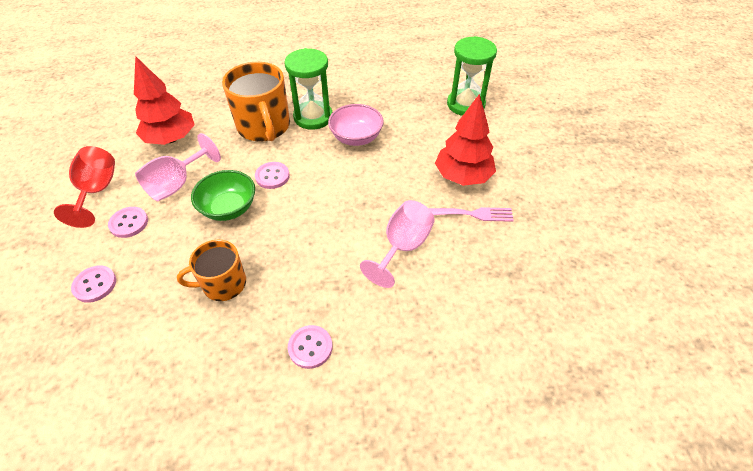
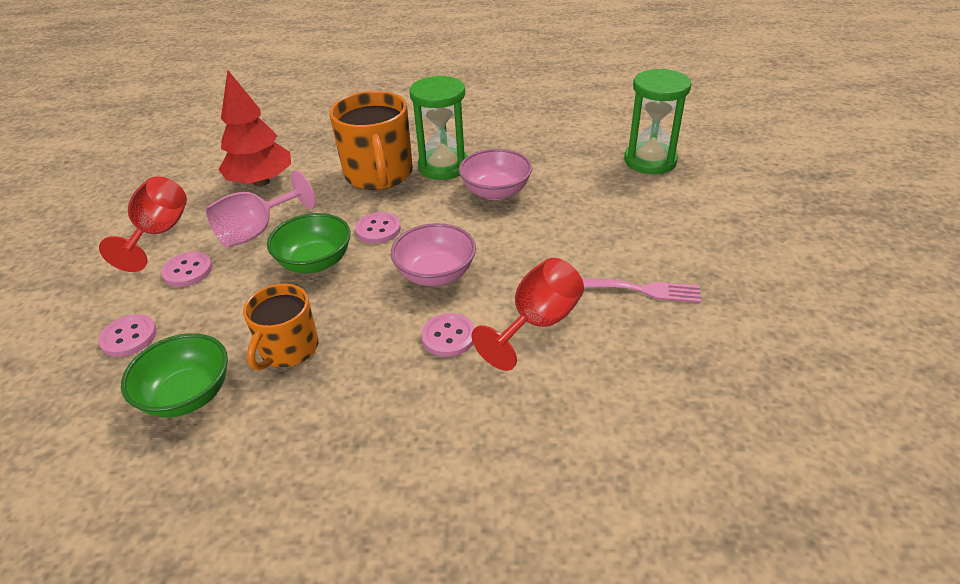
camera: 10 degrees right, 10 degrees down
orange mug [177,240,246,301] -> orange mug turned 60 degrees counterclockwise [243,284,318,370]
pink button [288,325,332,369] -> pink button moved to [421,313,475,357]
pink goblet [360,200,435,288] -> red goblet [471,258,584,371]
red tree [435,94,496,186] -> none
none -> green bowl [121,333,228,417]
none -> pink bowl [391,223,476,286]

